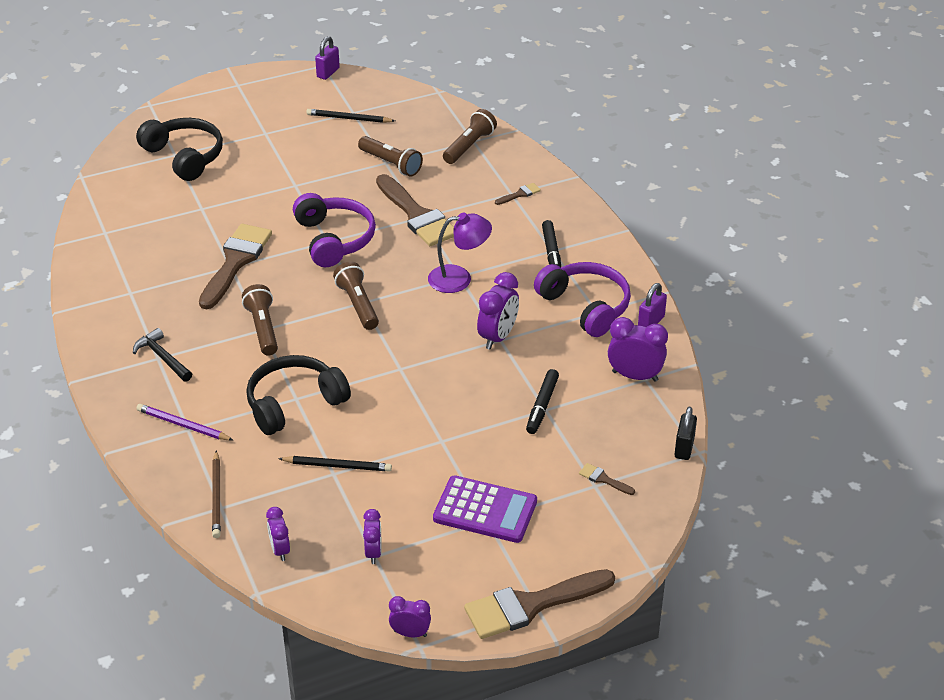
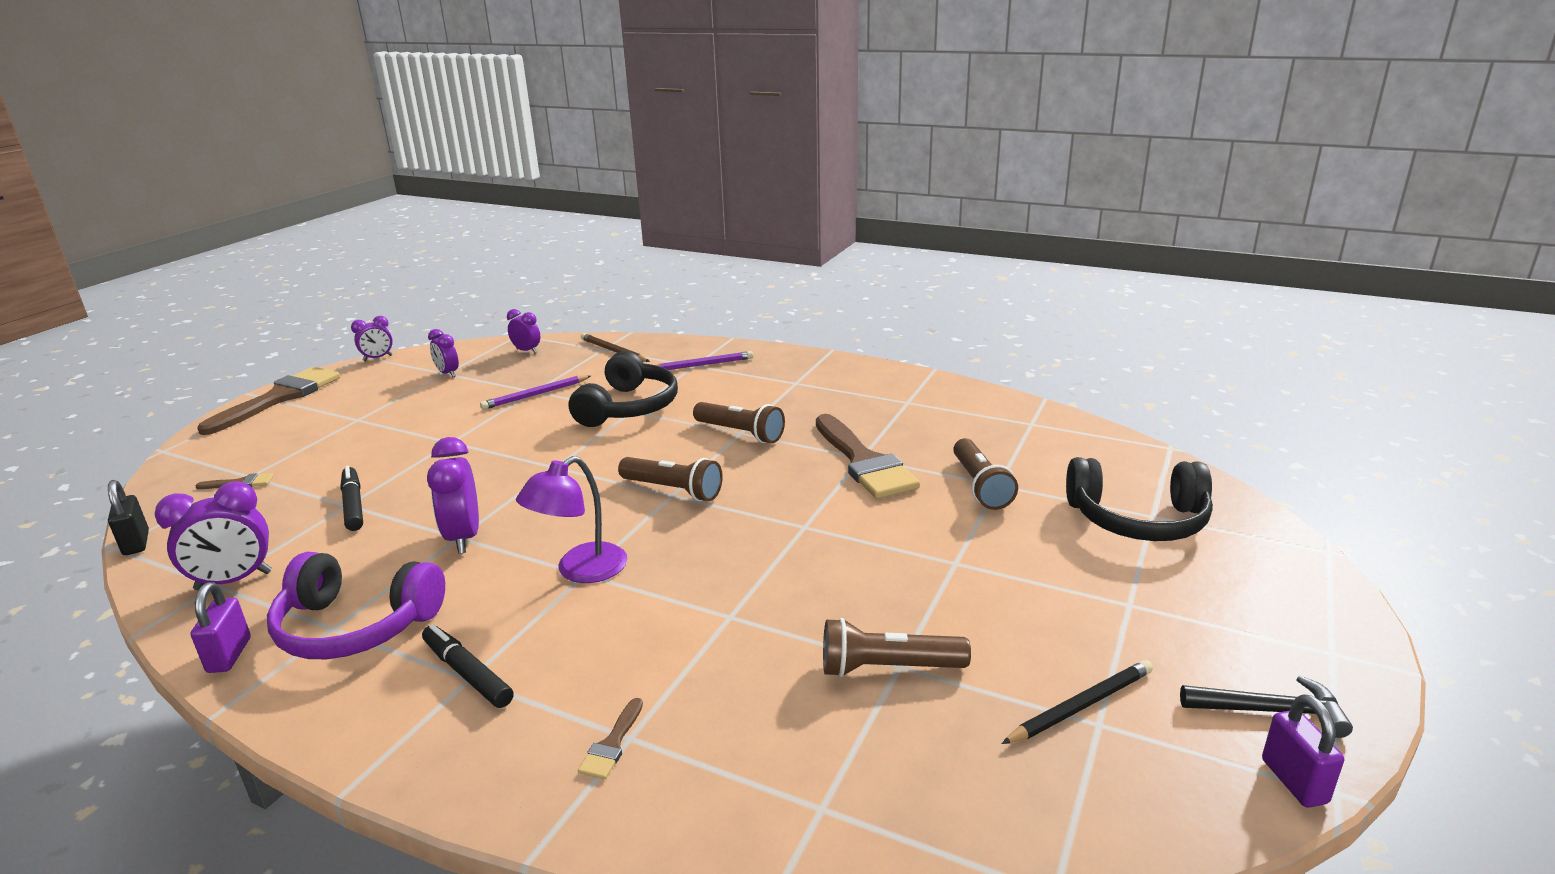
camera: 140 degrees right, 15 degrees down
black hammer [133,328,192,382] -> black hammer moved to [1180,675,1353,738]
black pencil [278,456,392,472] -> purple pencil [480,375,591,410]
purple headphones [293,193,376,267] -> none
brown brush [376,174,454,246] -> none
purple calculator [433,475,537,543] -> none
brown flashlight [443,109,497,164] -> brown flashlight moved to [953,438,1018,510]

